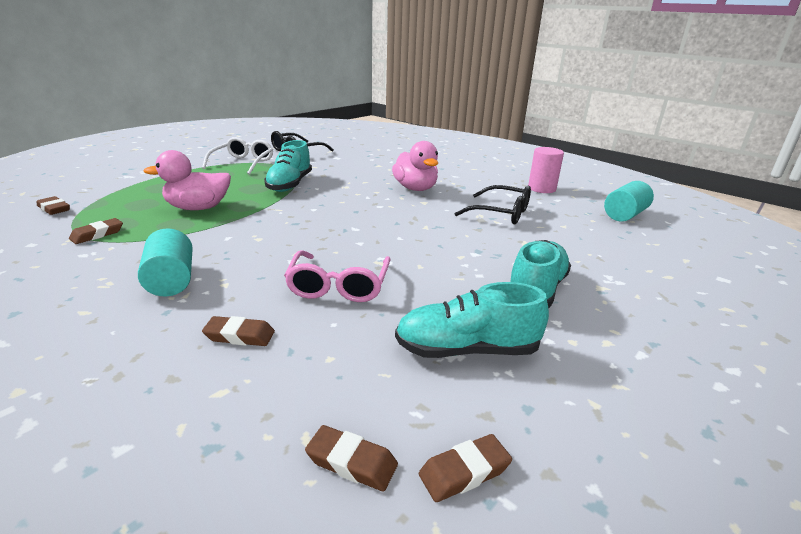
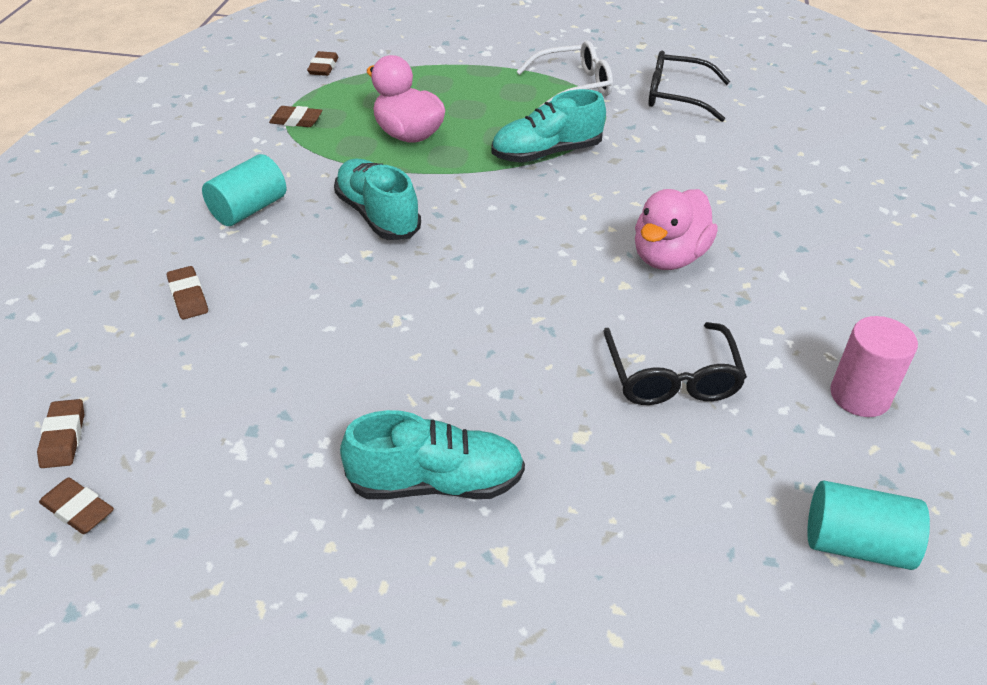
camera: 60 degrees right, 15 degrees up
pink glasses [284,250,391,302] -> none
turquoise shoe [395,282,549,358] -> turquoise shoe moved to [334,158,421,240]

